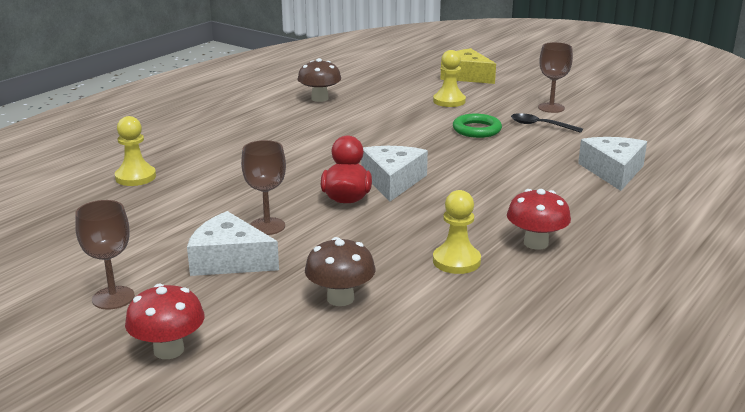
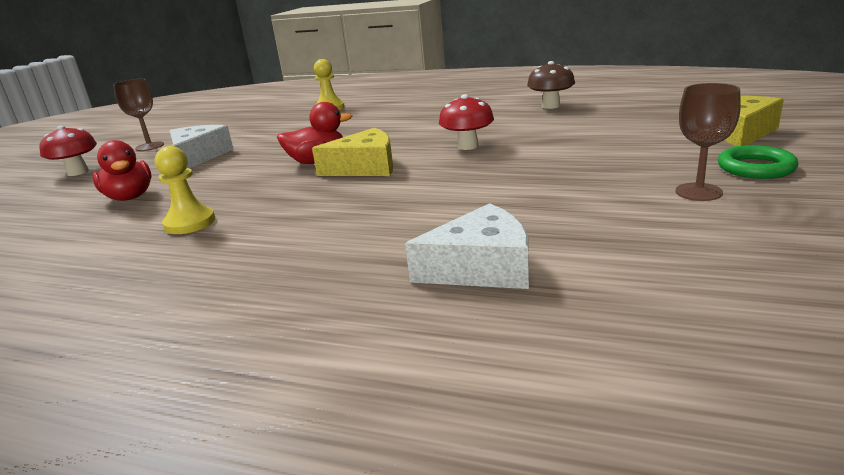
camera: 75 degrees right, 0 degrees up
brown goblet [241,140,286,235] -> none
brown mushroom [305,237,375,306] -> red duck [93,140,152,201]
white cheese [361,146,428,202] -> yellow cheese [312,128,393,176]
yellow pawn [433,50,466,107] -> none
green ring [453,114,502,138] -> green ring moved to [718,145,798,179]
red mushroom [507,189,571,250] -> red mushroom moved to [439,94,494,150]
black spoon [511,113,583,133] -> none

